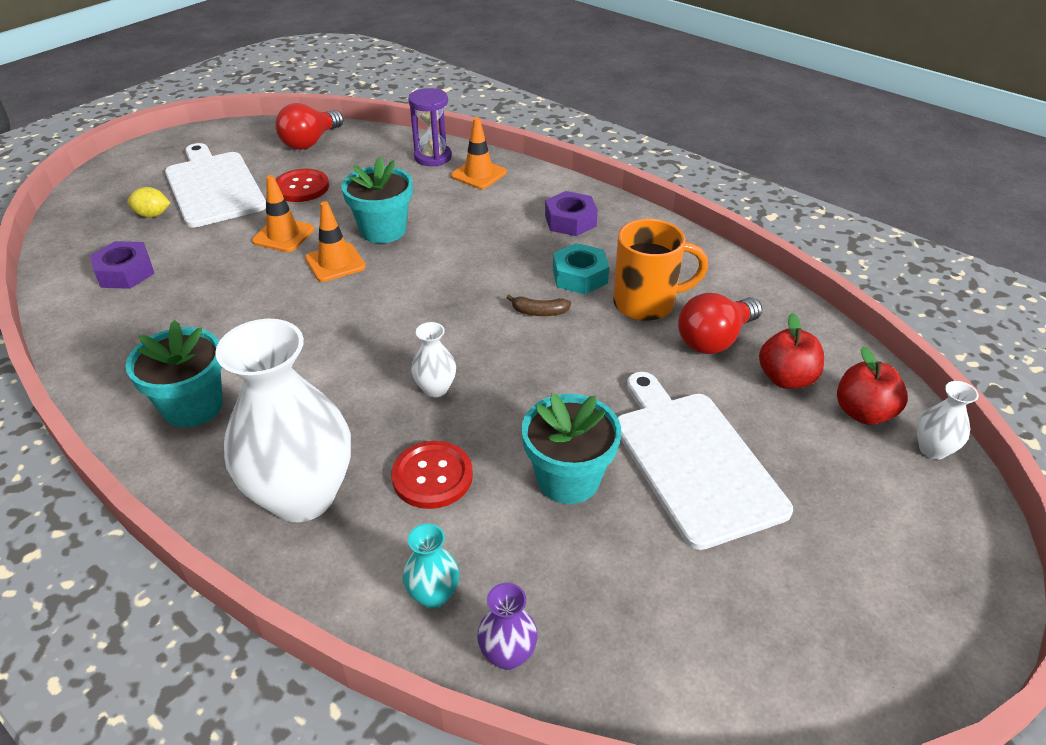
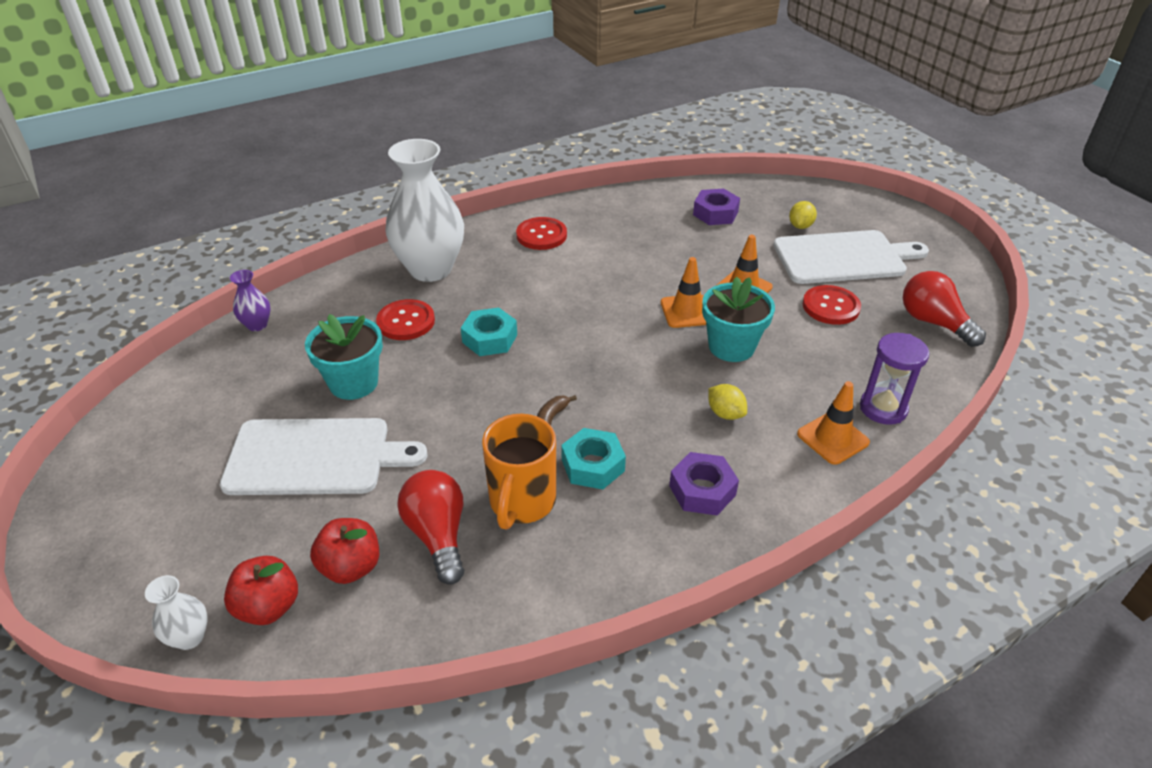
camera: 110 degrees right, 0 degrees up
turquoise flower pot [126,320,223,427] -> red button [516,217,567,250]
turquoise vase [402,523,460,609] -> none
white vase [411,322,456,398] -> turquoise nut [461,308,517,356]
none -> yellow lemon [708,384,747,420]

